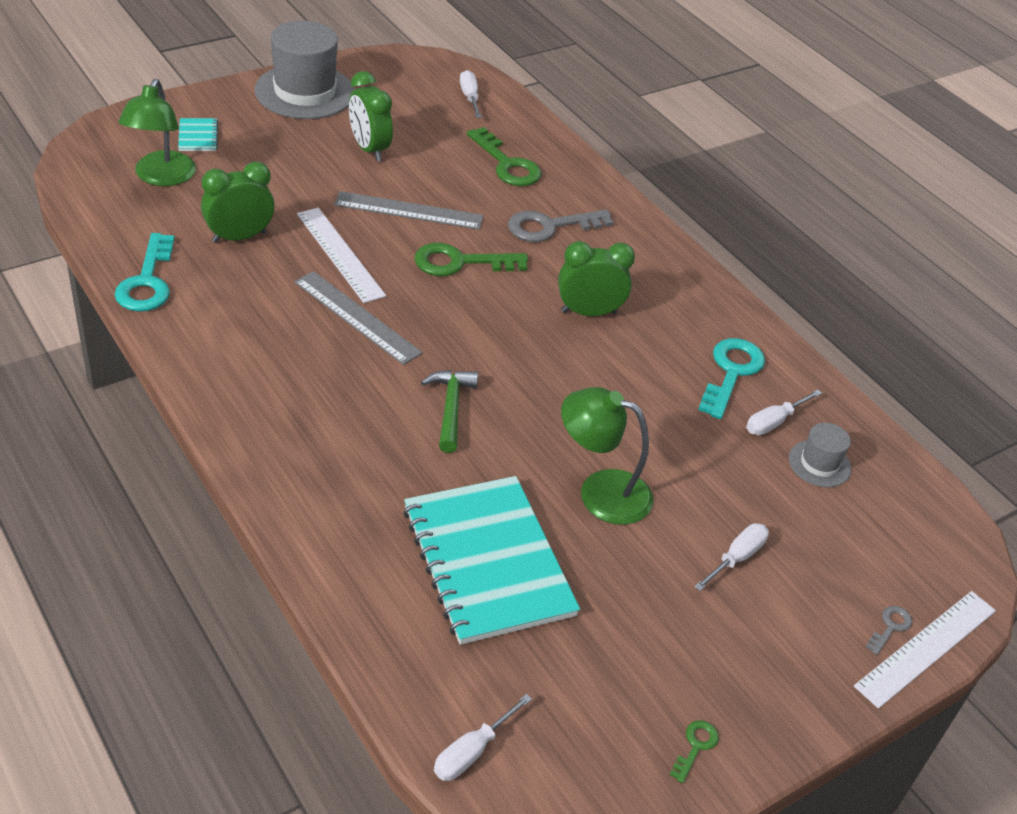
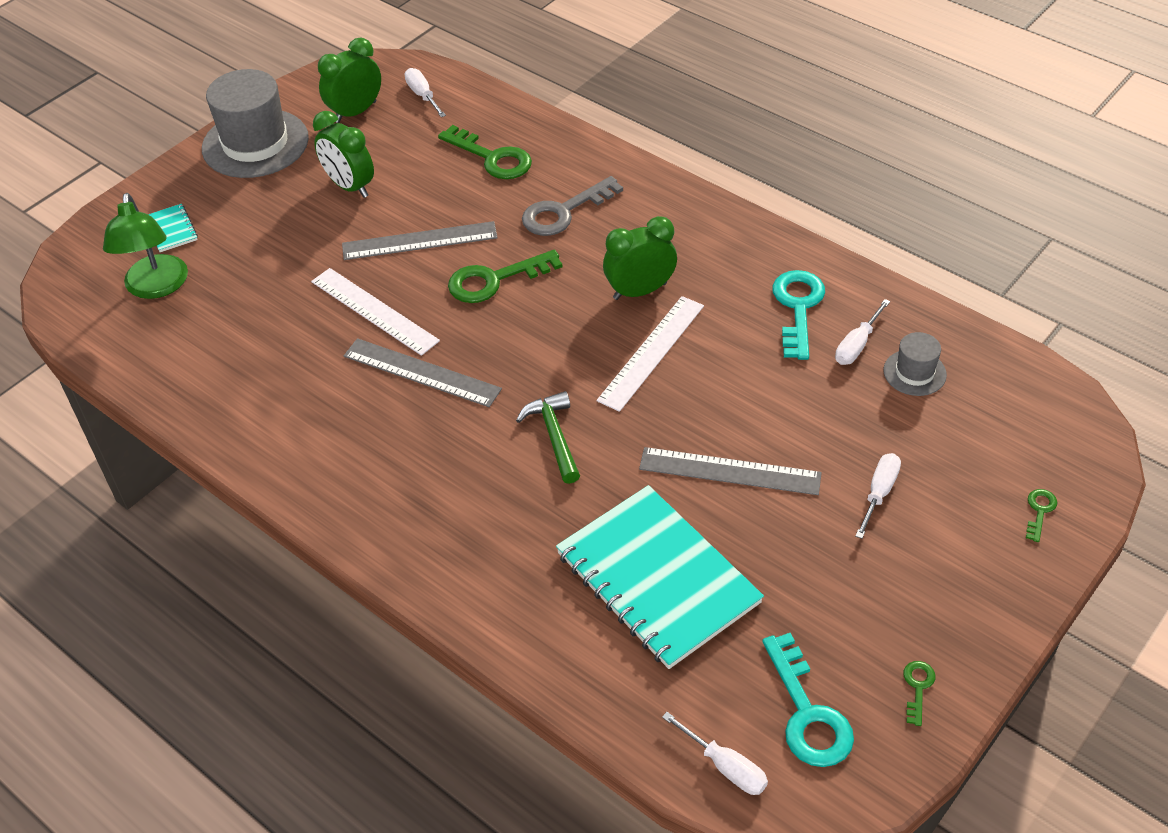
camera: 10 degrees left, 5 degrees up
turquoise key [114,233,174,312] -> turquoise key moved to [762,633,854,767]
green clock [201,162,275,243] -> green clock moved to [318,38,381,123]
white screwdriver [434,694,532,781] -> white screwdriver turned 75 degrees counterclockwise [662,712,768,795]
green lamp [561,387,653,525] -> grey ruler [639,447,822,495]
white ruler [854,591,996,709] -> white ruler moved to [597,296,704,412]
grey key [865,606,912,655] -> green key [1026,489,1057,542]

